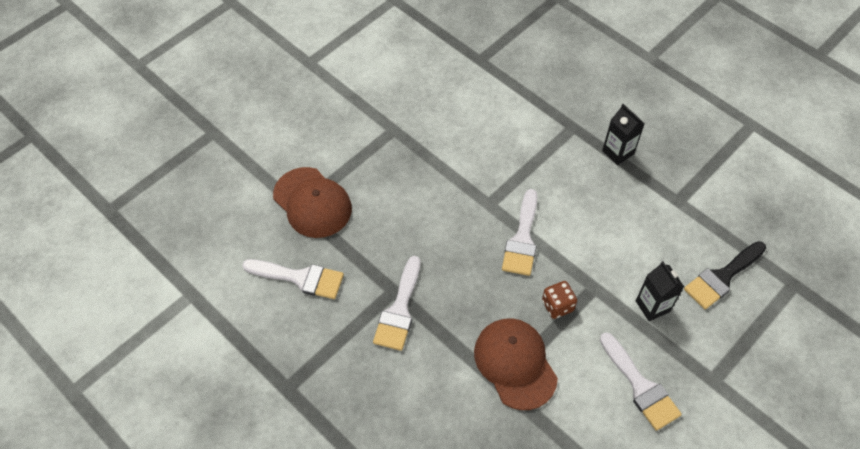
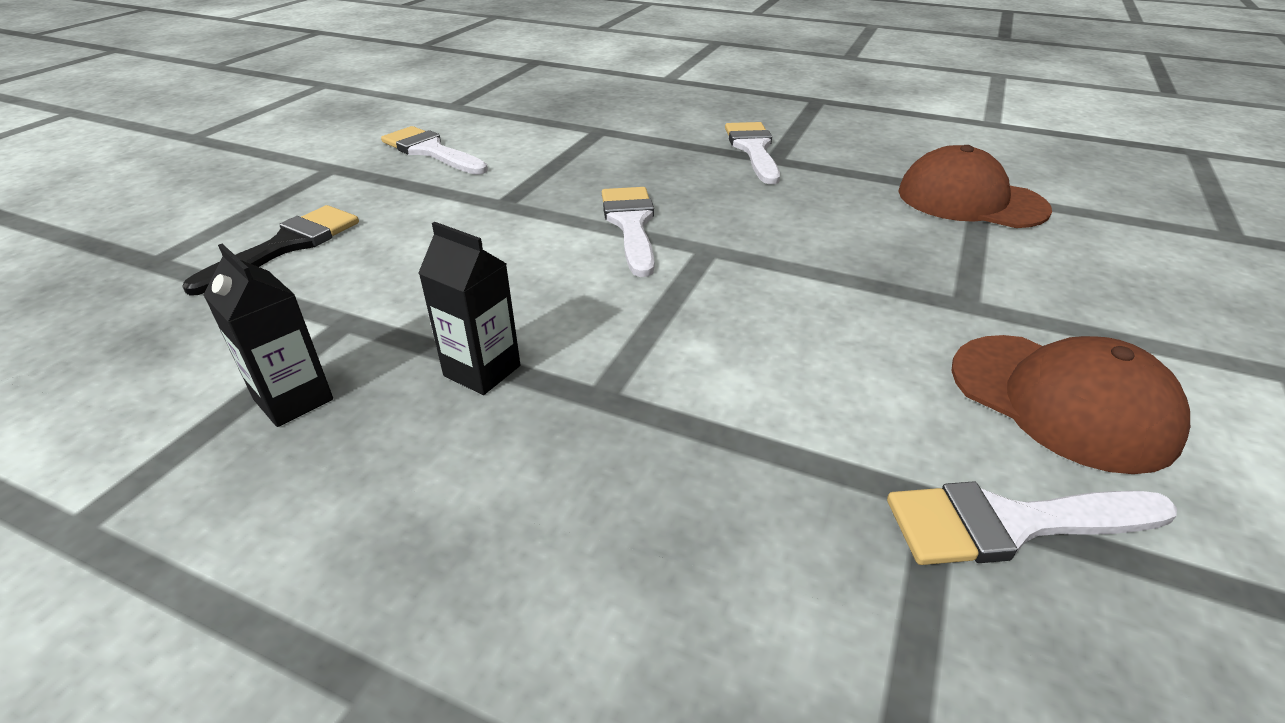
camera: 160 degrees right, 20 degrees down
white brush [242,259,344,299] -> white brush moved to [887,481,1177,565]
brown cap [474,318,558,410] -> brown cap moved to [952,335,1190,474]
brown dice [542,281,577,319] -> none
black carton [636,261,684,321] -> black carton moved to [204,244,333,427]

